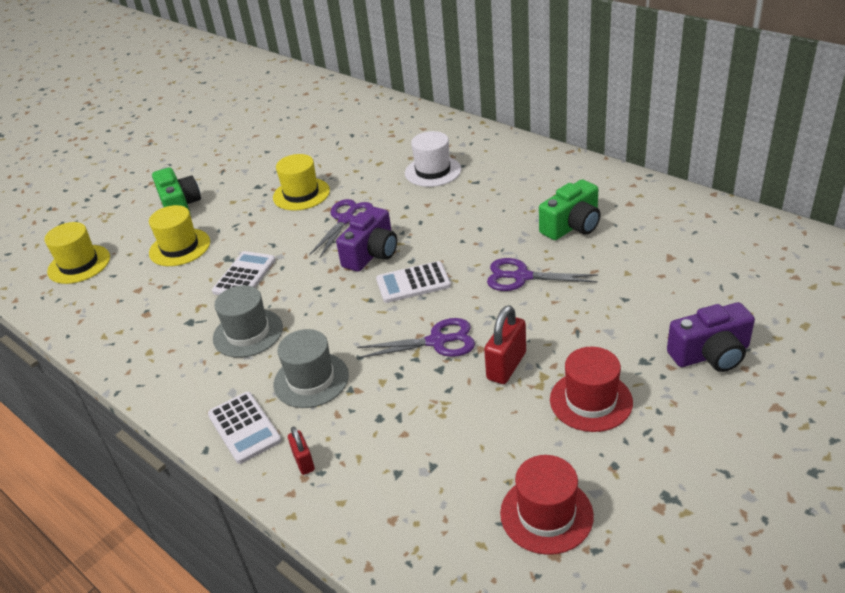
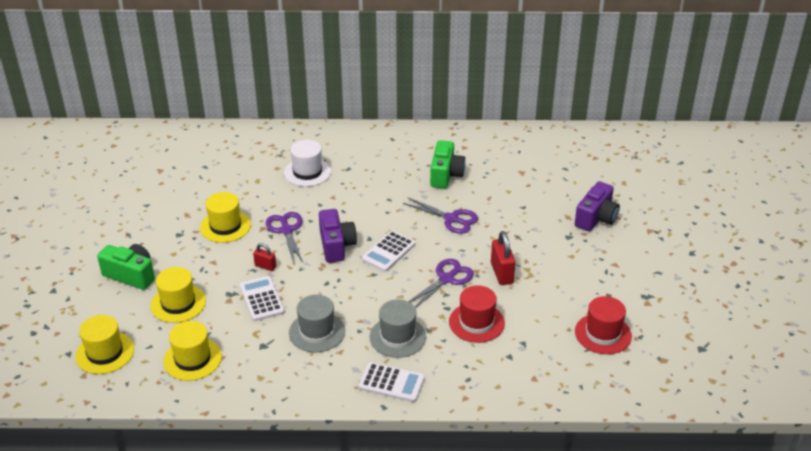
camera: 45 degrees left, 0 degrees up
red padlock [288,426,315,475] -> red padlock moved to [253,243,276,271]
purple scissors [487,258,598,291] -> purple scissors turned 120 degrees counterclockwise [403,197,478,234]
red hat [550,347,633,432] -> red hat moved to [449,285,505,343]
none -> yellow hat [163,321,222,381]

